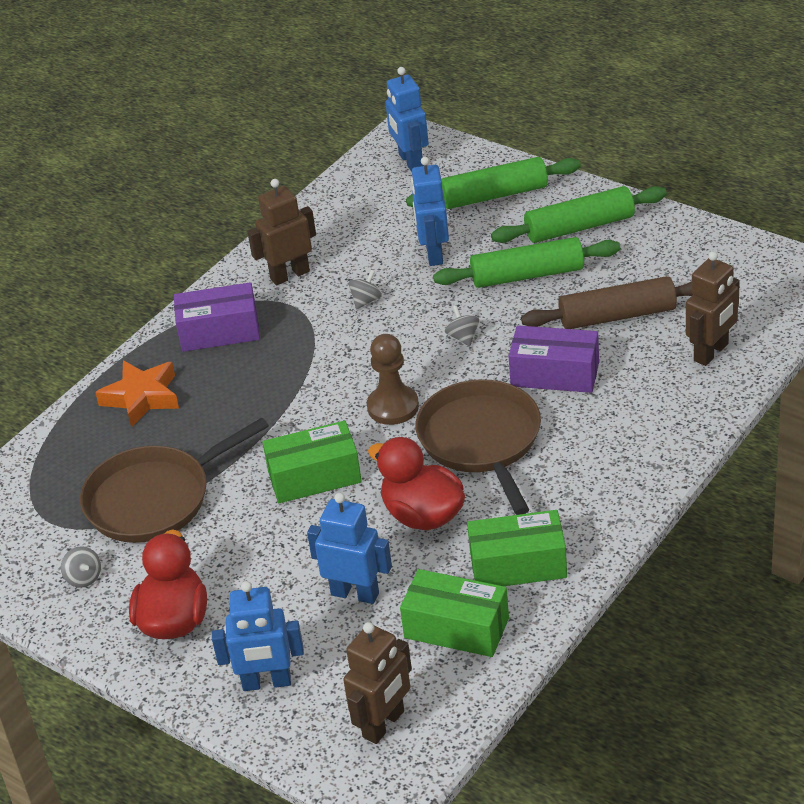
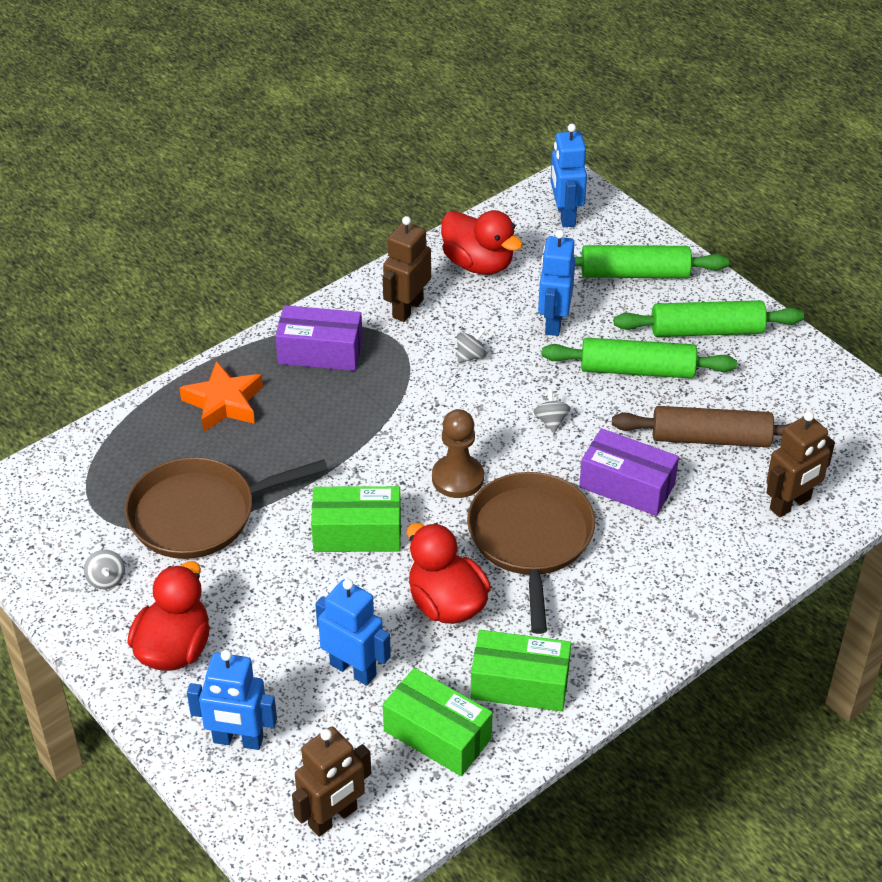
camera: 10 degrees right, 5 degrees up
brown robot [247,179,316,285] -> brown robot turned 45 degrees counterclockwise [383,216,431,322]
none -> red duck [441,210,523,275]

